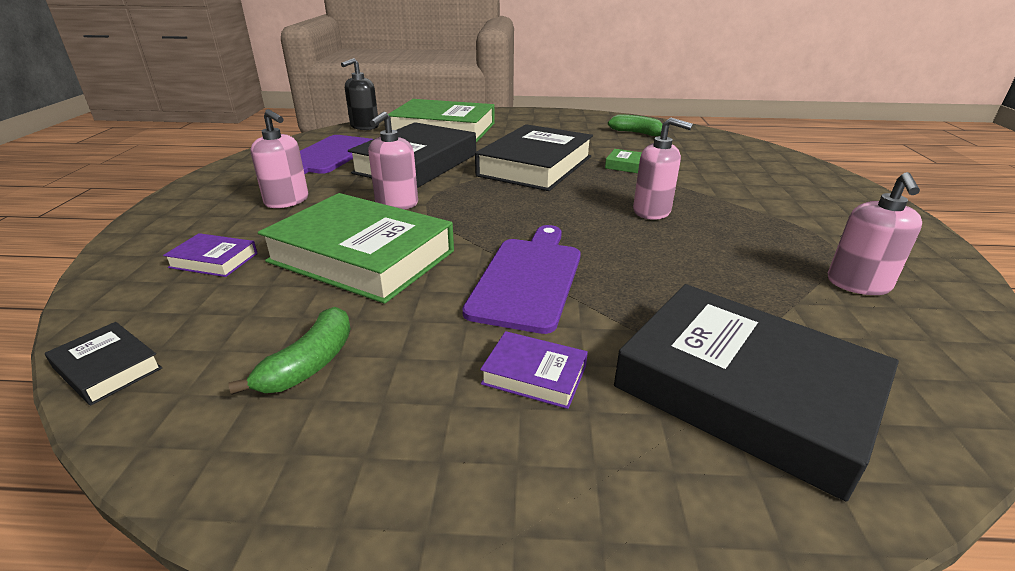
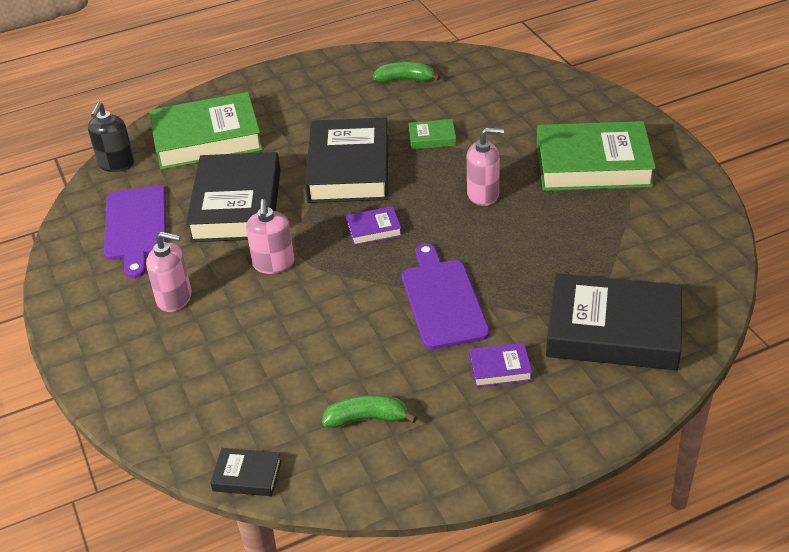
camera: 25 degrees left, 10 degrees up
purple book [163,233,258,277] -> purple book moved to [346,206,402,246]
green banana [228,307,351,395] -> green banana turned 90 degrees counterclockwise [322,395,417,428]
green book [258,193,454,304] -> green book moved to [537,121,656,191]
pink soap dispenser [828,172,922,295] -> none

